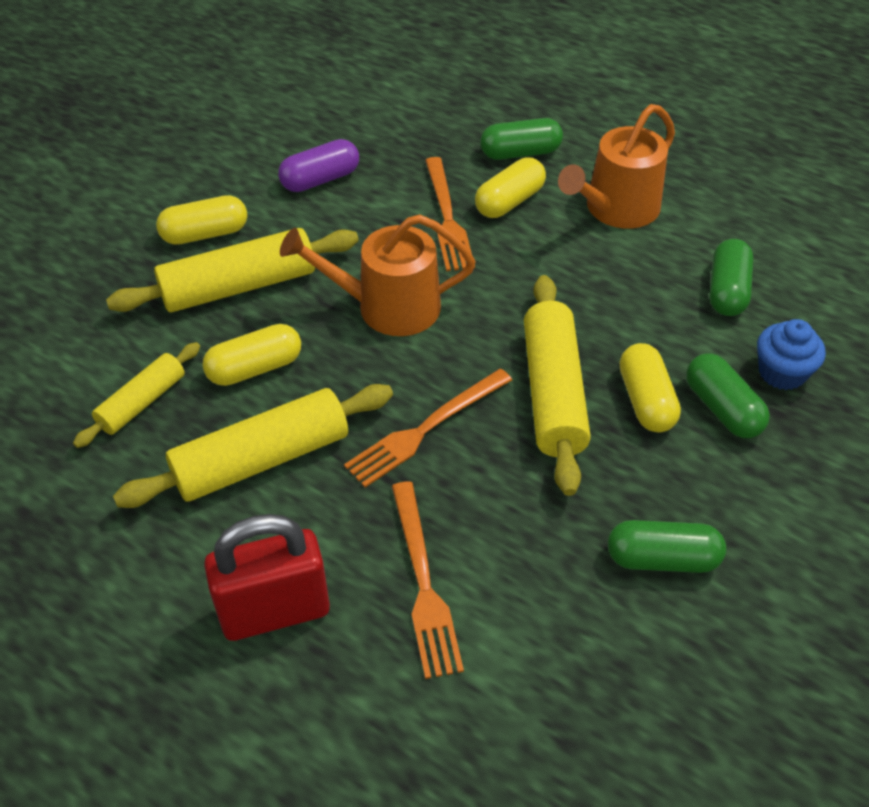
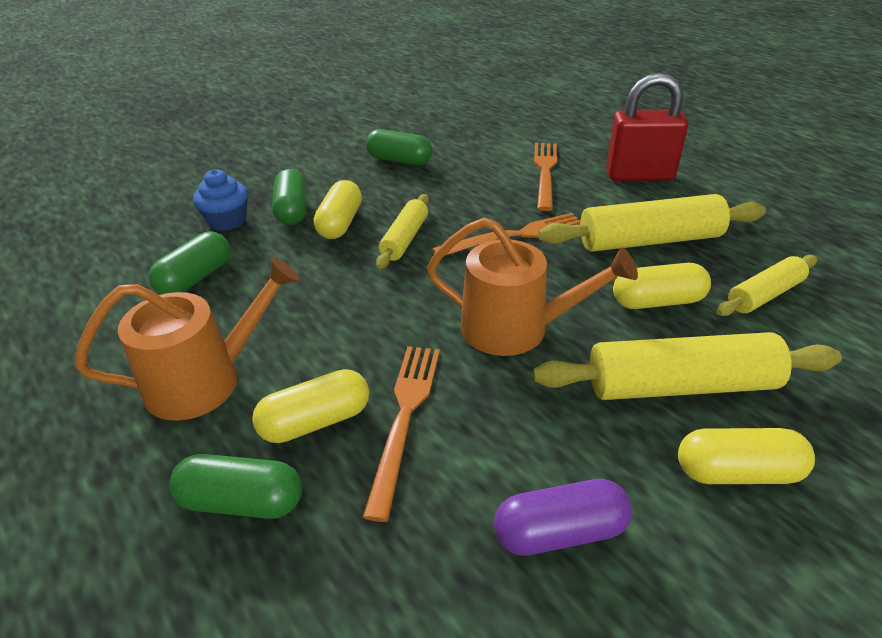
camera: 160 degrees left, 10 degrees down
yellow rolling pin [524,275,591,496] -> yellow rolling pin [376,194,429,269], size x0.59

